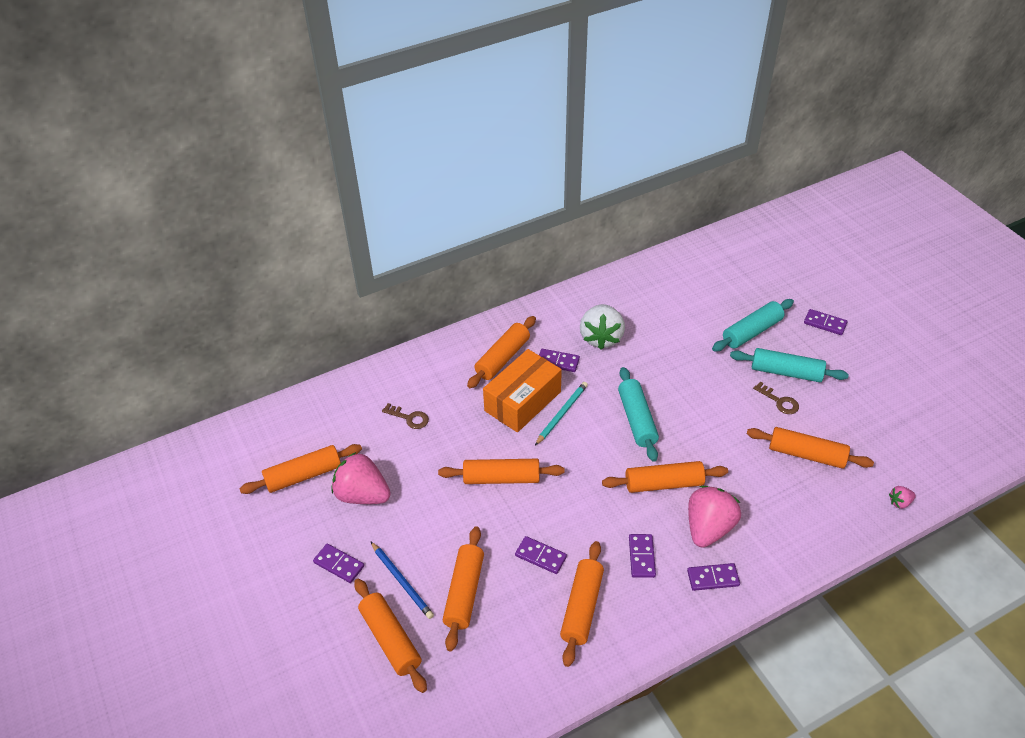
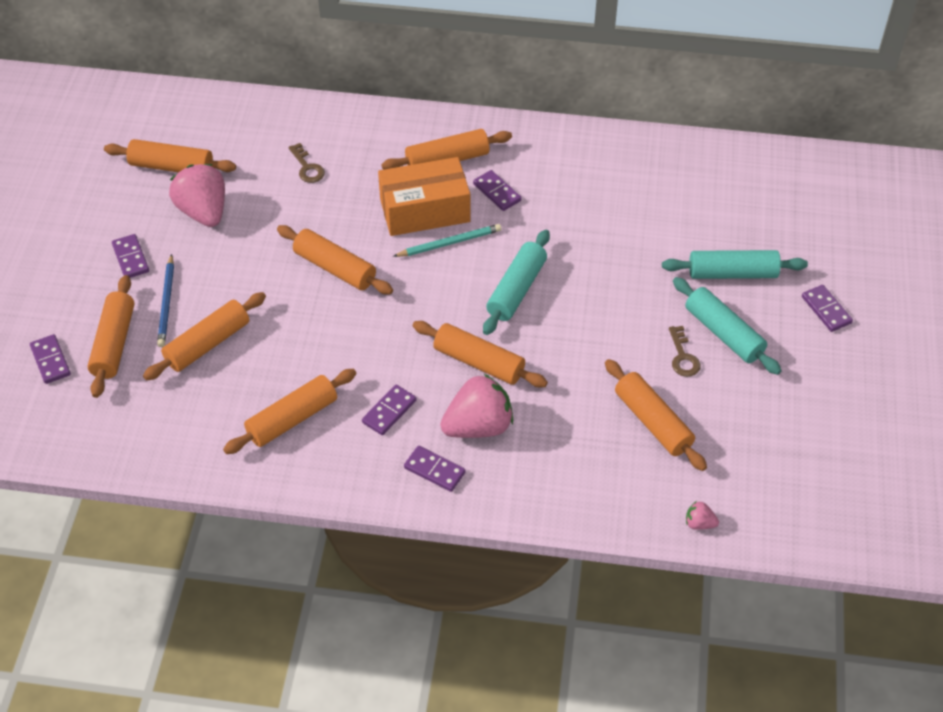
camera: 35 degrees right, 5 degrees up
purple domino [515,536,567,574] -> purple domino moved to [30,334,71,384]
white strawberry [580,304,625,350] -> none

